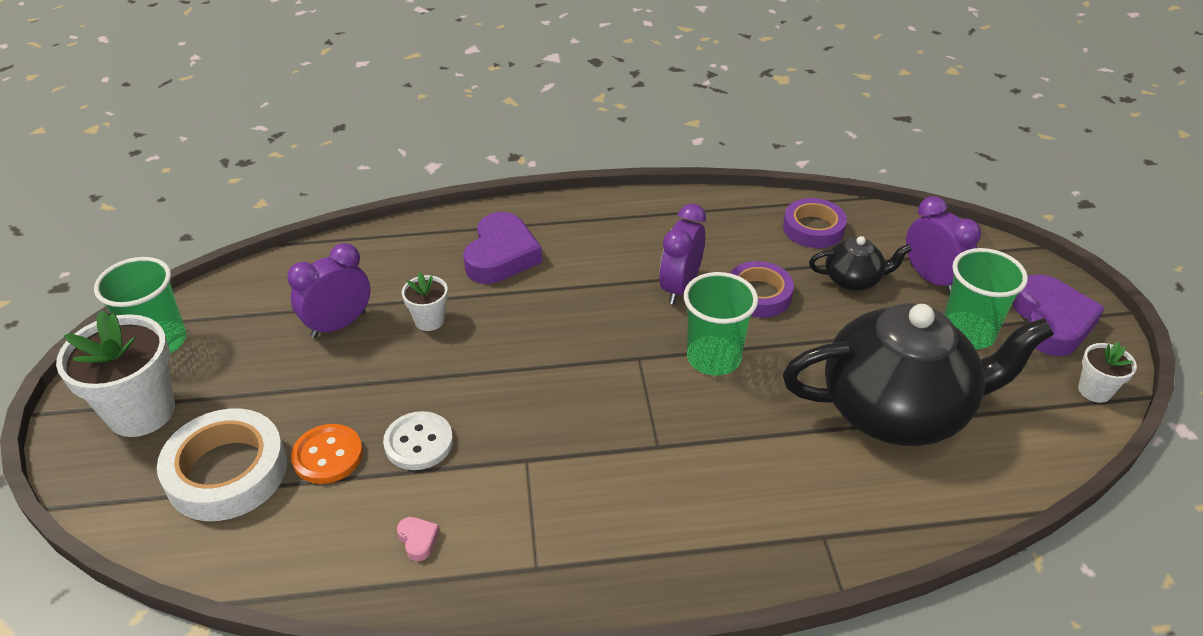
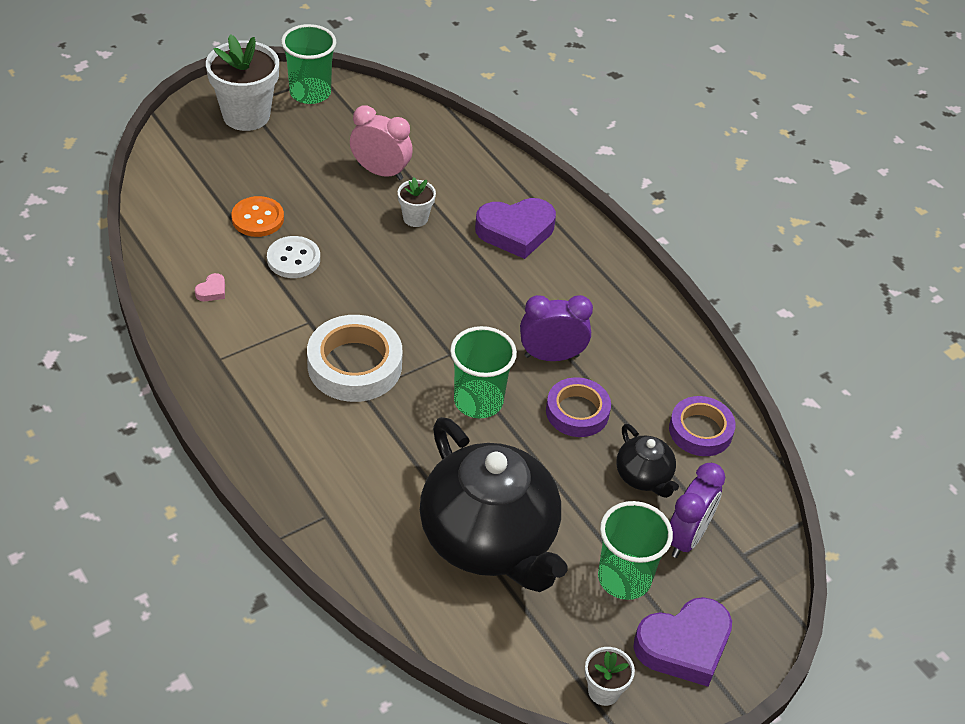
camera: 60 degrees right, 5 degrees up
white tape [157,408,287,521] -> white tape moved to [307,315,402,402]
purple clock [287,243,371,338] -> pink clock [350,105,413,180]

